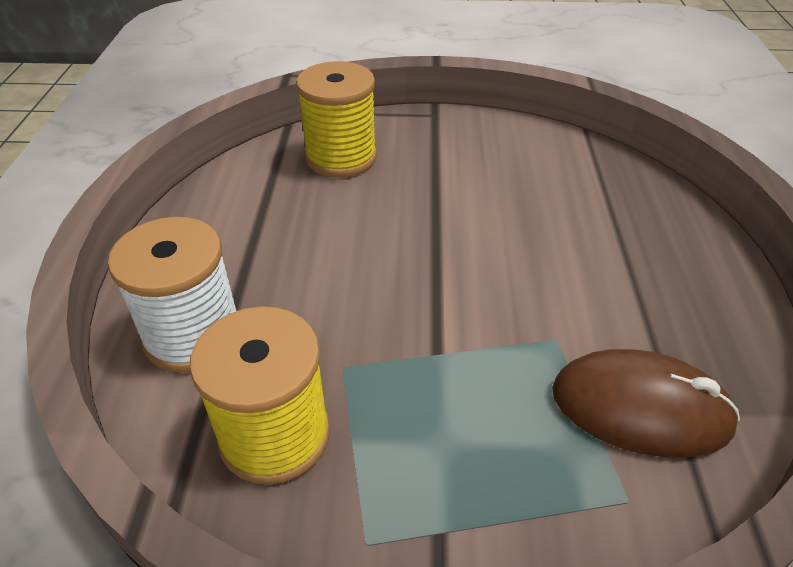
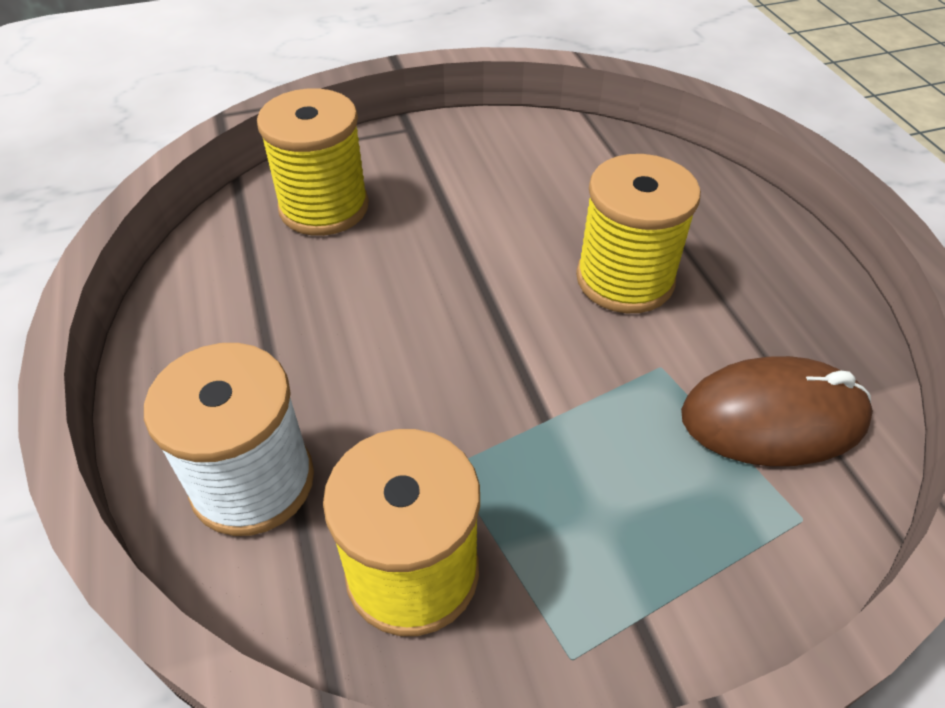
camera: 20 degrees left, 5 degrees up
none -> yellow spool [576,154,701,313]

